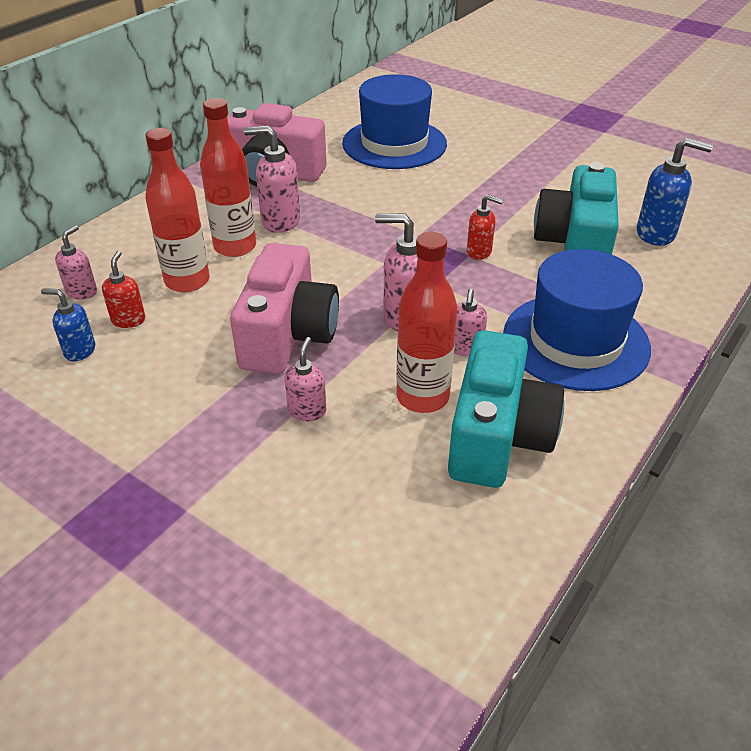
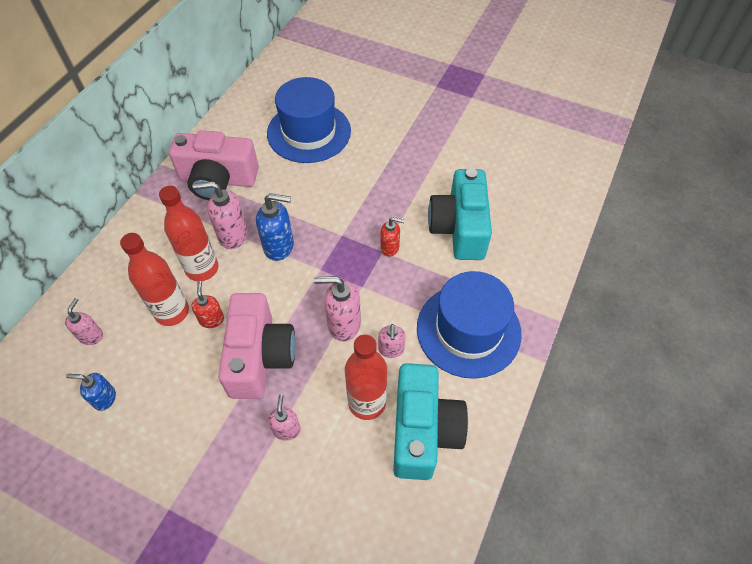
camera: 10 degrees left, 15 degrees up
red soap dispenser [102,251,145,328] -> red soap dispenser moved to [192,281,224,328]
blue soap dispenser [637,138,713,246] -> blue soap dispenser moved to [256,193,294,261]

